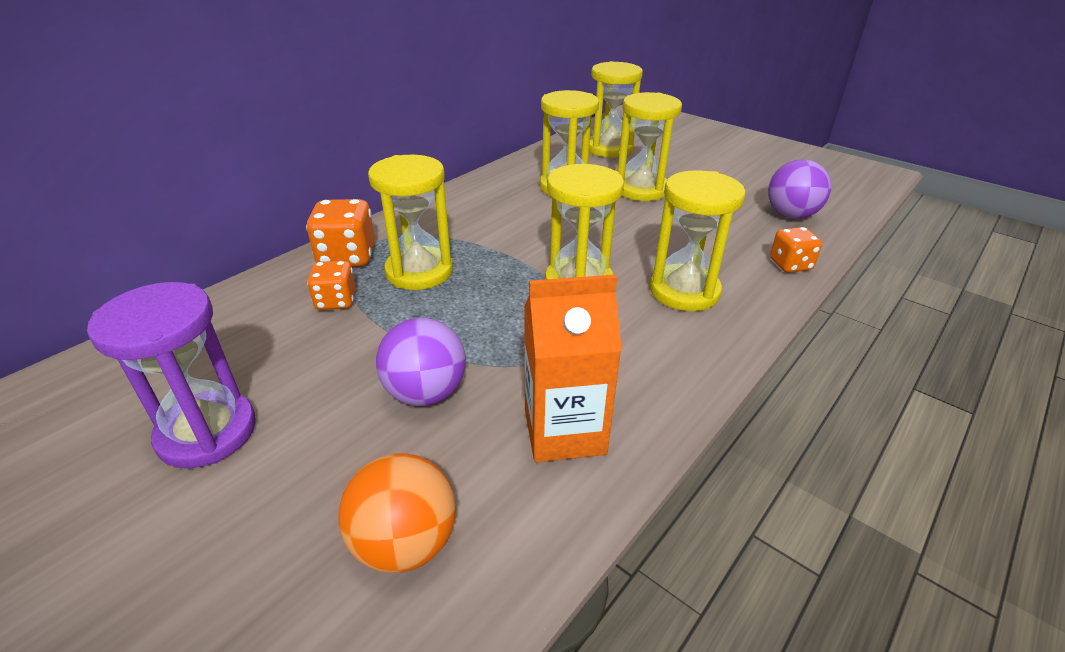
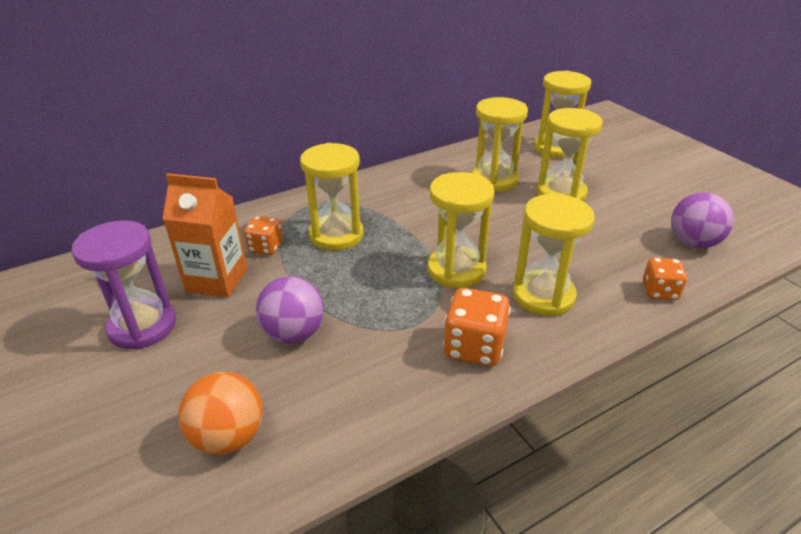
camera: 20 degrees right, 0 degrees up
orange dice [306,199,375,267] -> orange dice moved to [443,288,511,366]
orange carton [524,274,622,462] -> orange carton moved to [163,173,247,298]

